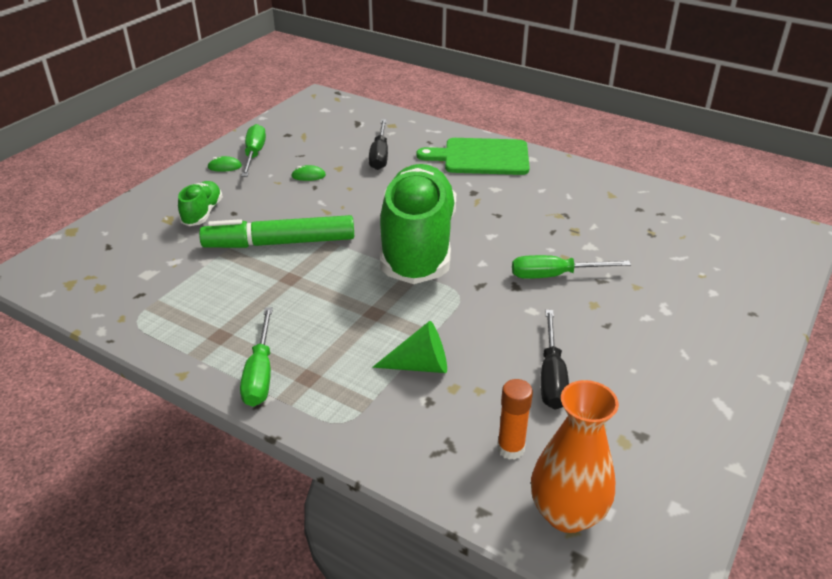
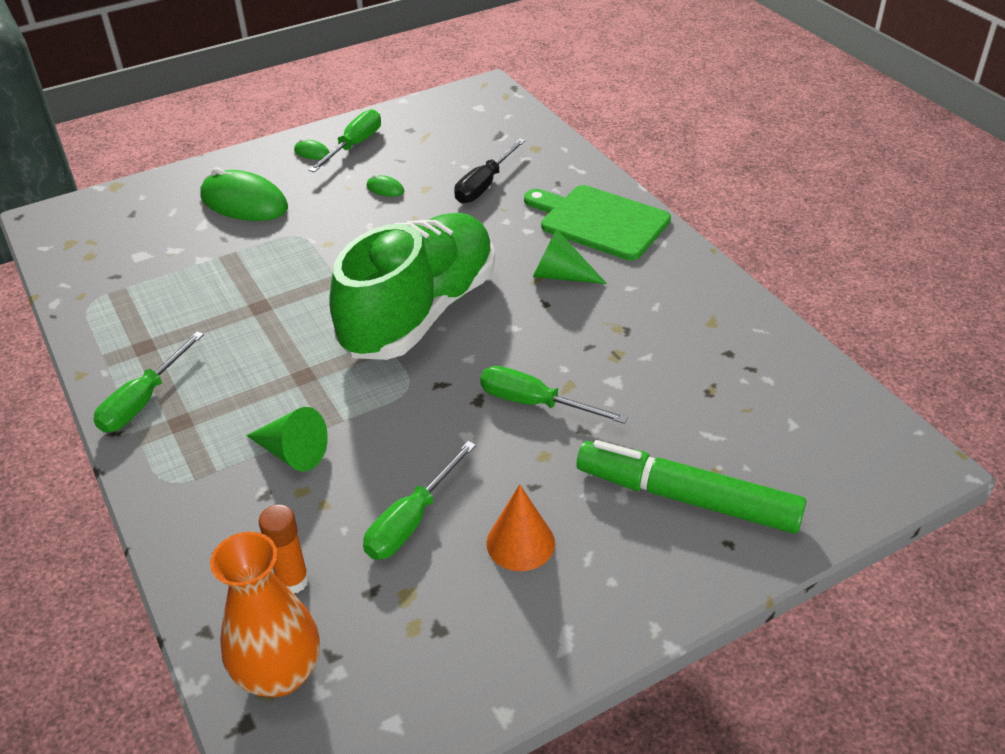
camera: 30 degrees right, 5 degrees up
green shoe [178,181,223,226] -> green mouse [200,167,288,221]
green marker [199,215,354,248] -> green marker moved to [576,440,806,534]
black screwdriver [541,310,569,409] -> green screwdriver [363,441,476,560]
none -> orange cone [486,484,555,571]
none -> green cone [533,229,607,284]

